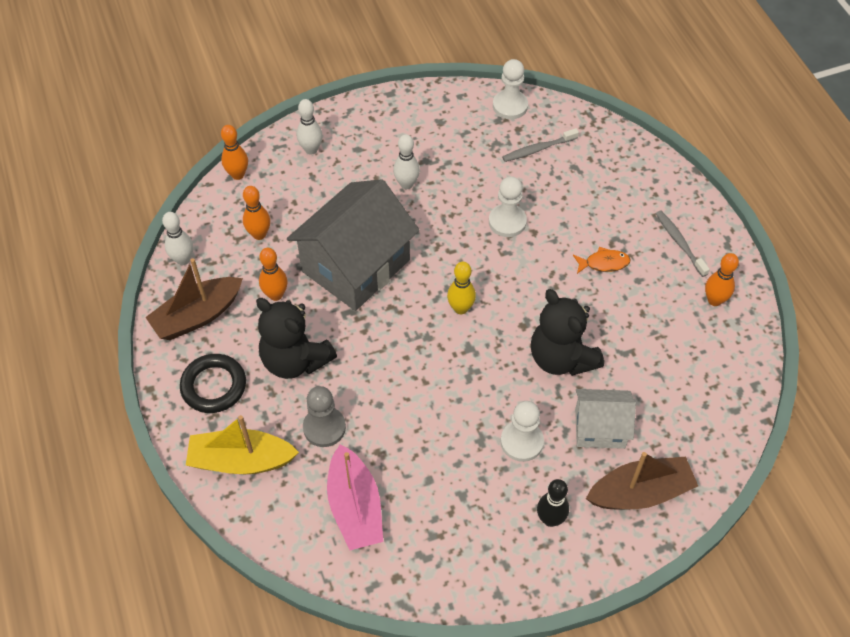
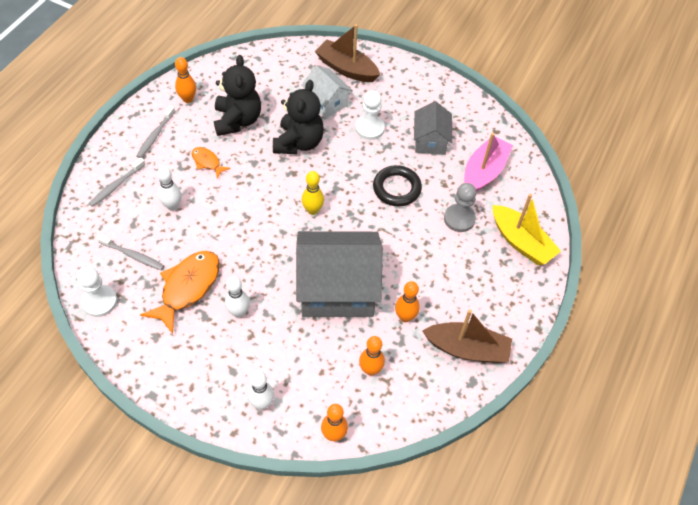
camera: 135 degrees left, 0 degrees up
white bowling pin [162,212,193,265] -> white bowling pin moved to [157,166,182,211]
black ring [180,354,246,413] -> black ring moved to [373,165,422,206]
black teddy bear [256,298,337,379] -> black teddy bear moved to [214,55,261,136]
white pawn [489,176,527,237] -> none
black bowling pin [537,479,569,527] -> none
none -> grey toothbrush [88,158,146,207]
none -> orange fish [140,251,220,334]
none -> grey house [414,101,452,155]

